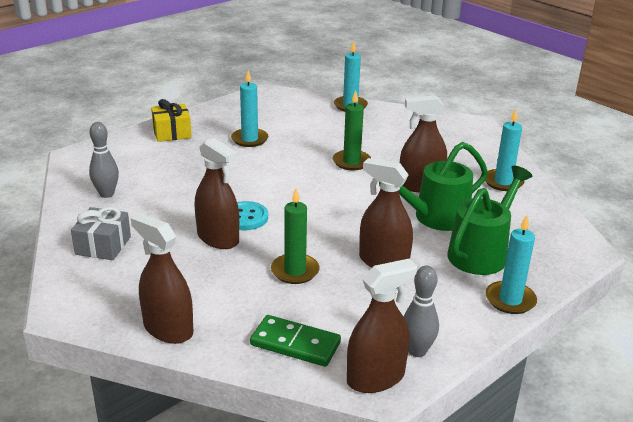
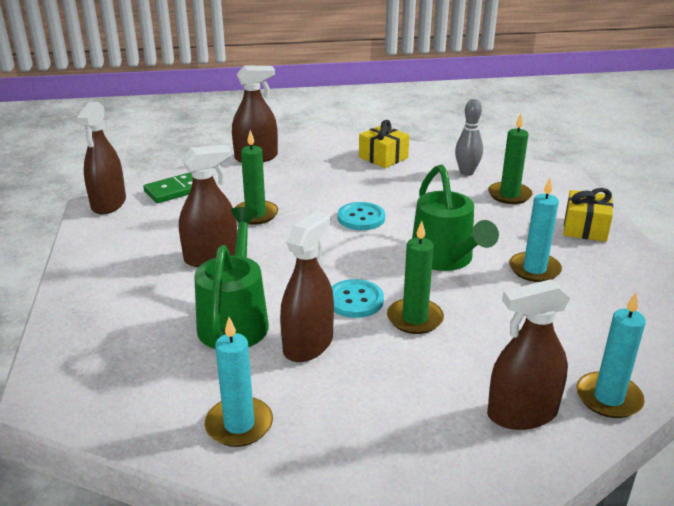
camera: 125 degrees right, 0 degrees up
grey gift [71,206,131,260] -> yellow gift [359,120,409,168]
brown spray bottle [195,138,239,249] -> brown spray bottle moved to [487,279,570,430]
grey bowling pin [404,266,439,357] -> none
green watering can [447,166,533,275] -> green watering can moved to [412,165,499,271]
turquoise candle [485,215,537,314] -> none
none -> turquoise button [331,279,384,318]
none -> green candle [488,114,532,204]

